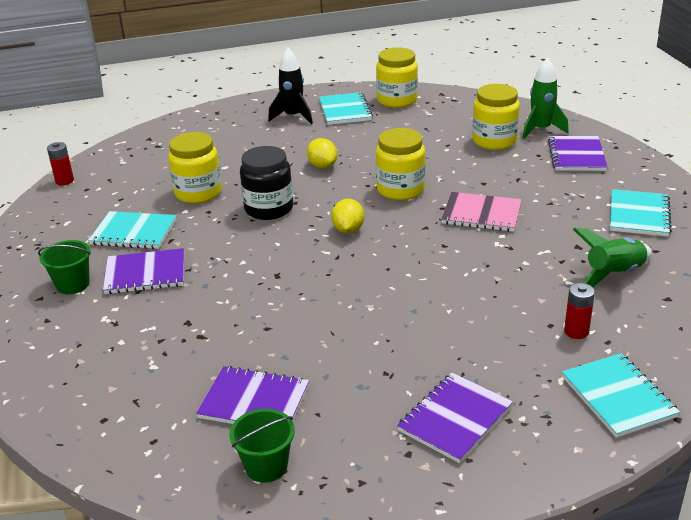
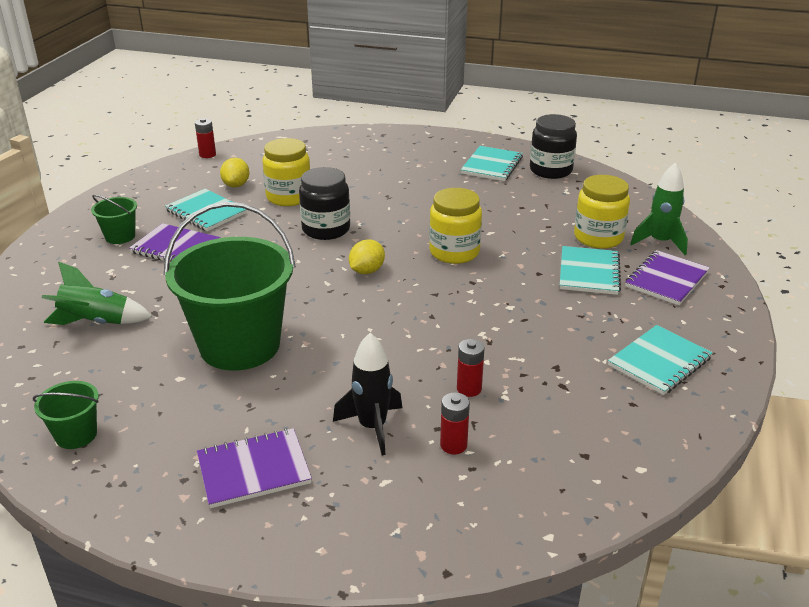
camera: 30 degrees right, 0 degrees up
purple notebook [196,366,309,424] -> none
black rocket [268,48,313,124] -> black rocket moved to [333,333,402,455]
yellow lemon [307,138,337,169] -> yellow lemon moved to [220,158,250,188]
yellow jar [376,47,418,108] -> black jar [530,114,577,179]
pink notebook [441,192,522,232] -> none
turquoise notebook [562,353,680,438] -> turquoise notebook moved to [560,246,621,295]
green rocket [573,228,652,287] -> green rocket moved to [42,262,152,325]
none -> green bucket [164,202,296,371]
none -> red battery [457,339,485,397]

